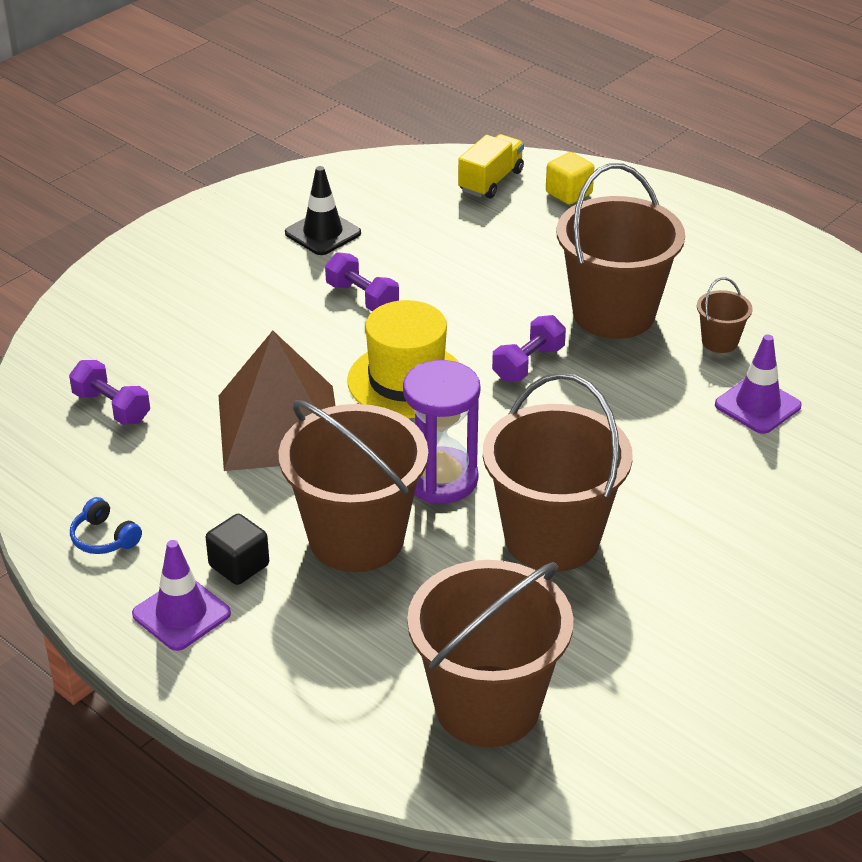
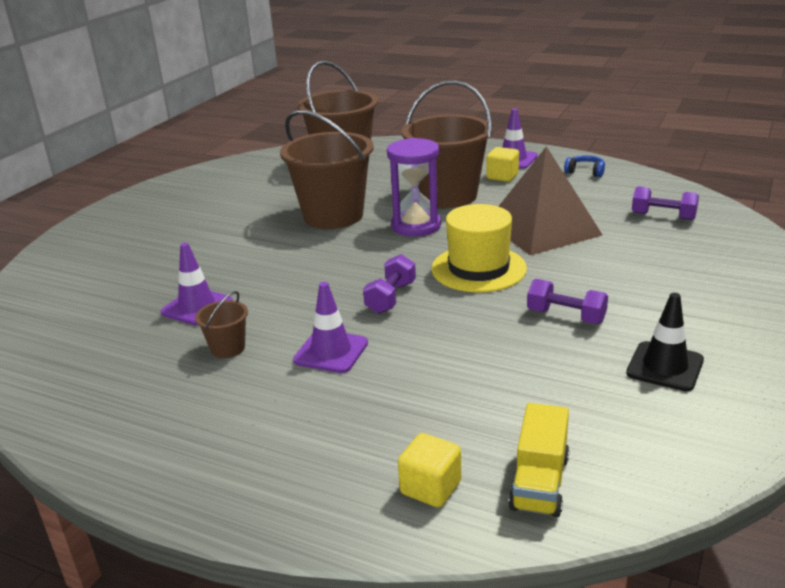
camera: 165 degrees right, 10 degrees down
black cube [206,514,269,585] -> yellow cube [486,147,519,182]
brown bucket [556,163,685,339] -> purple traffic cone [293,282,368,373]

